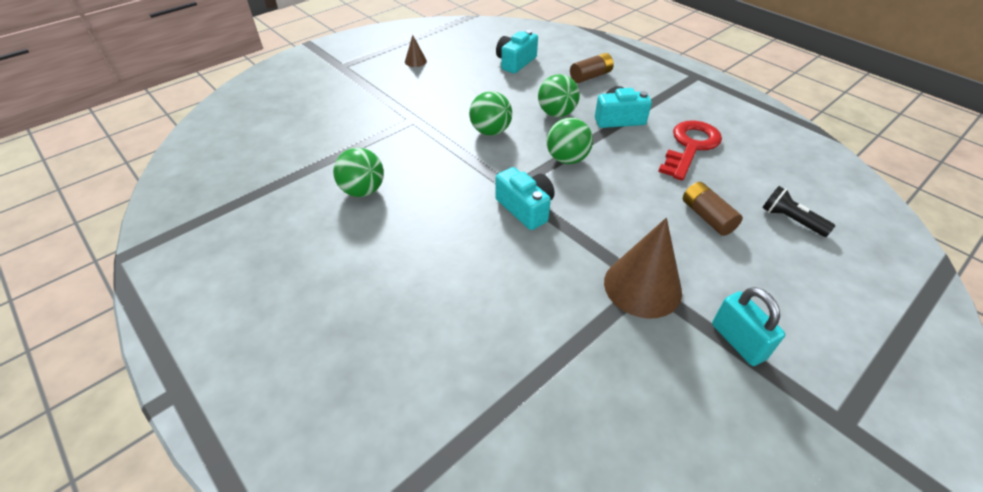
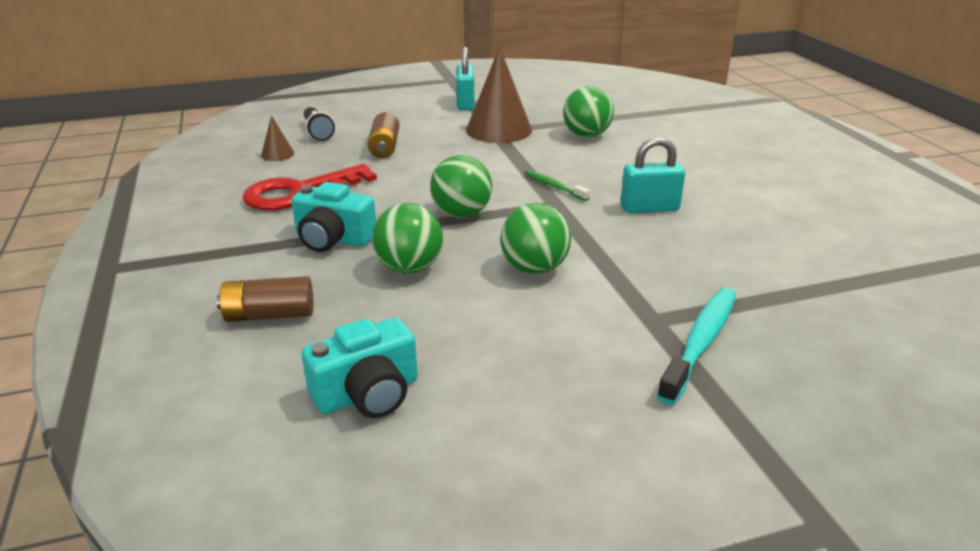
camera: 155 degrees left, 15 degrees down
green ball [333,148,384,197] -> green ball moved to [563,86,614,138]
brown cone [405,35,427,67] -> brown cone moved to [261,115,294,161]
turquoise camera [495,167,554,230] -> green toothbrush [524,170,590,201]
none -> turquoise padlock [620,137,685,213]
none -> turquoise toothbrush [657,287,736,405]

